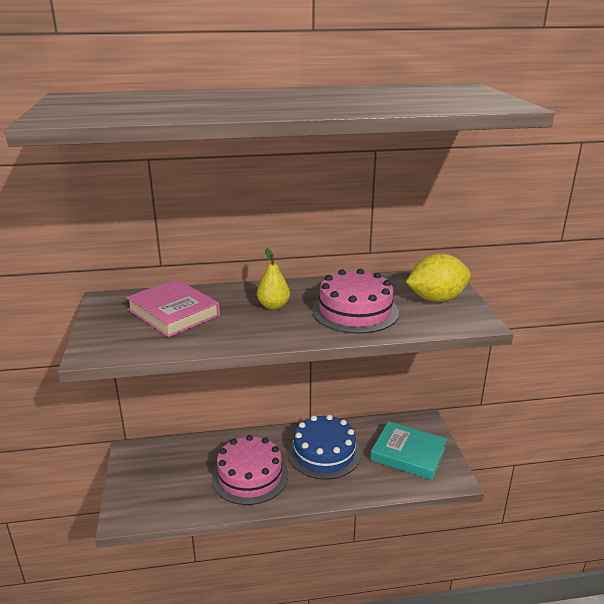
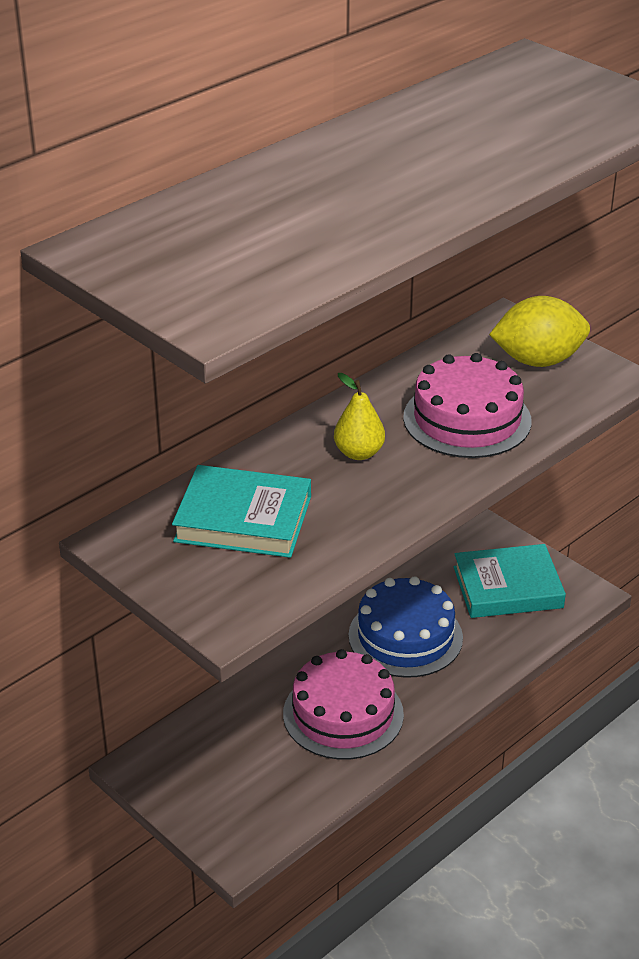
camera: 35 degrees left, 10 degrees up
pink book [126,279,220,337] -> turquoise book [172,465,311,558]
yellow lemon [406,253,471,302] -> yellow lemon turned 45 degrees clockwise [489,296,590,367]

